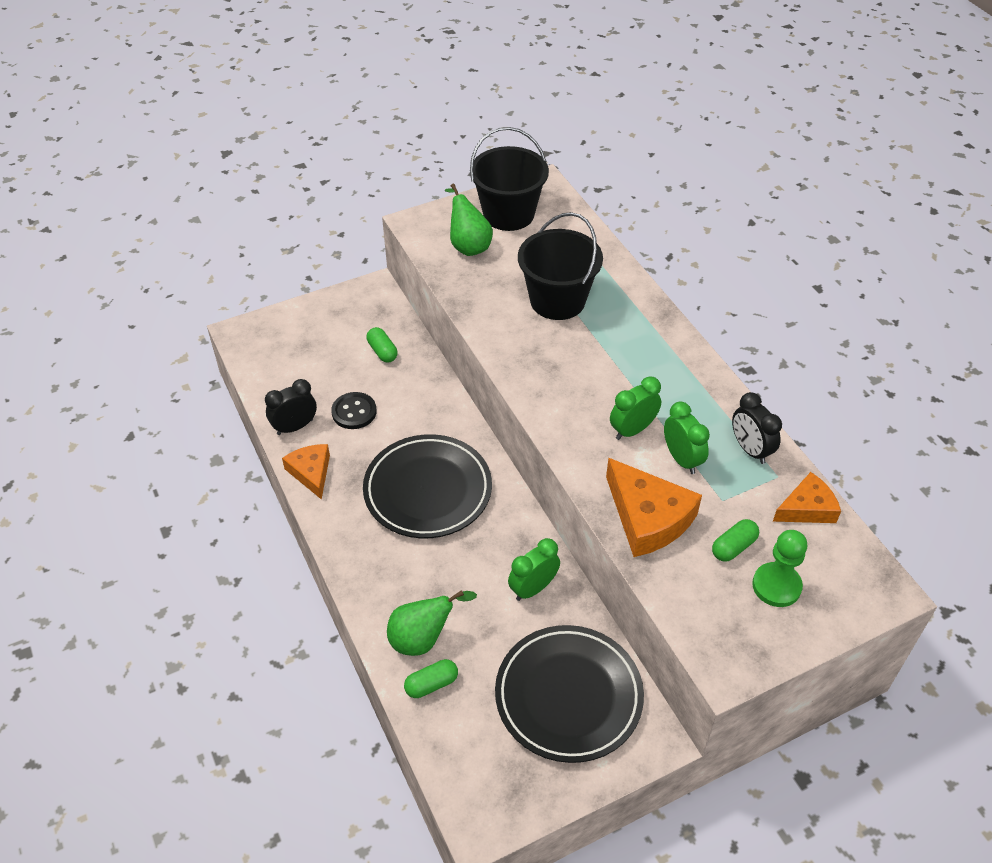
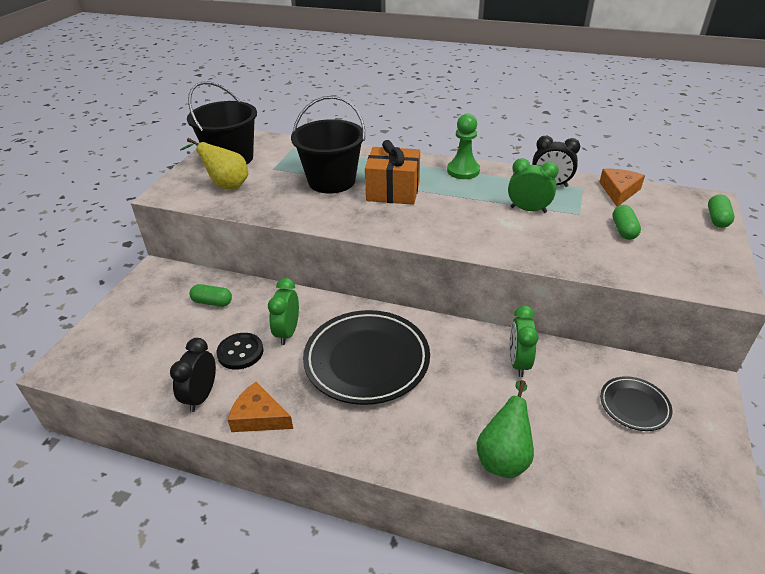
camera: 45 degrees left, 10 degrees down
green capsule [404,659,458,698] -> green capsule moved to [708,194,734,228]
green pear [445,184,493,256] -> yellow pear [180,138,248,190]
black plate [495,625,644,763] -> black plate [600,376,673,431], size x0.49
orange cheese [606,458,702,557] -> none
green clock [610,377,661,440] -> green clock moved to [268,278,299,345]
green pawn [752,530,807,607] -> green pawn moved to [447,114,480,179]
none -> orange gift [365,140,420,205]

